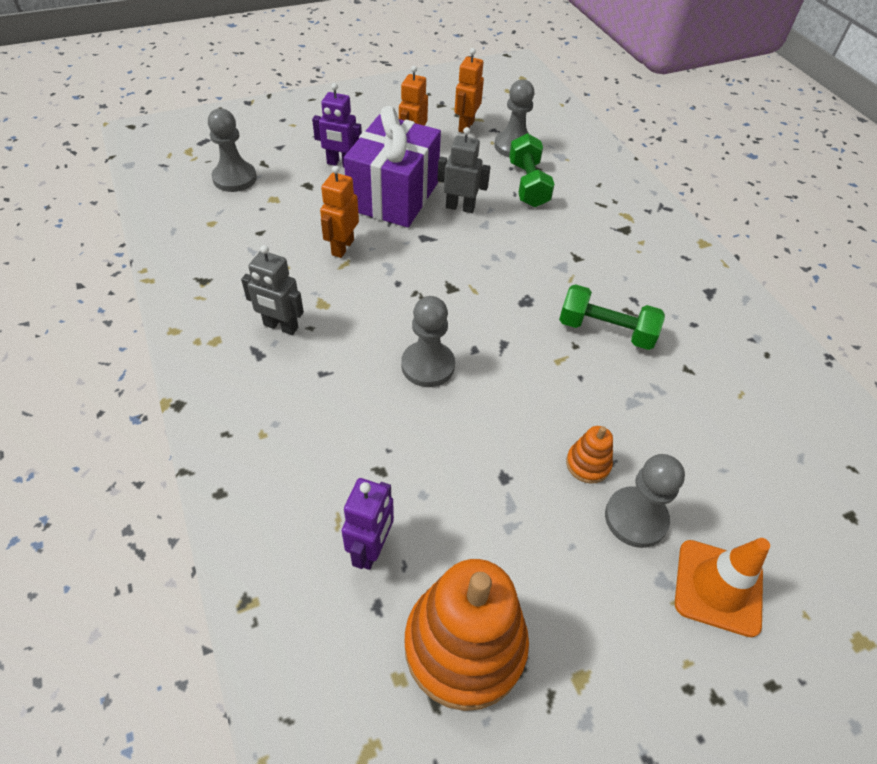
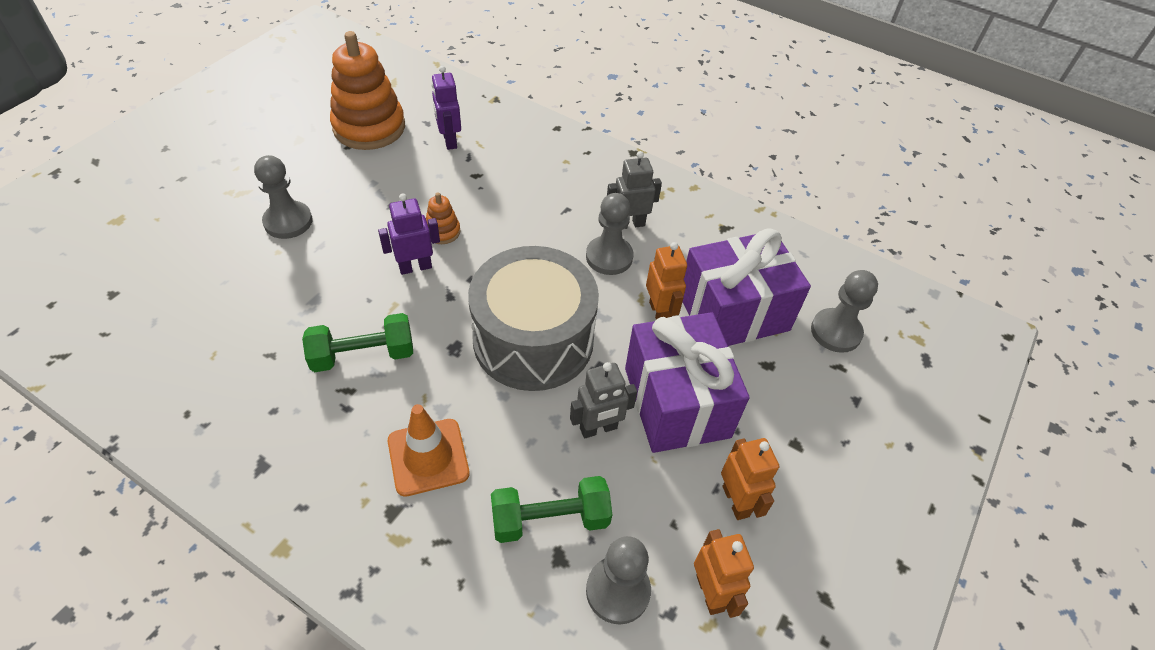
camera: 145 degrees right, 0 degrees up
purple robot [312,83,362,167] -> purple robot moved to [378,193,440,275]
grey pawn [401,296,455,387] -> grey pawn moved to [586,193,633,275]
green dumbbell [509,133,555,207] -> green dumbbell turned 60 degrees counterclockwise [491,476,612,543]
orange stacking toy [566,426,613,484] -> orange stacking toy moved to [426,192,460,244]
orange traffic cone [675,538,770,637] -> orange traffic cone moved to [388,404,470,497]
none -> grey drum [468,246,599,391]
none -> purple gift [683,228,811,346]

